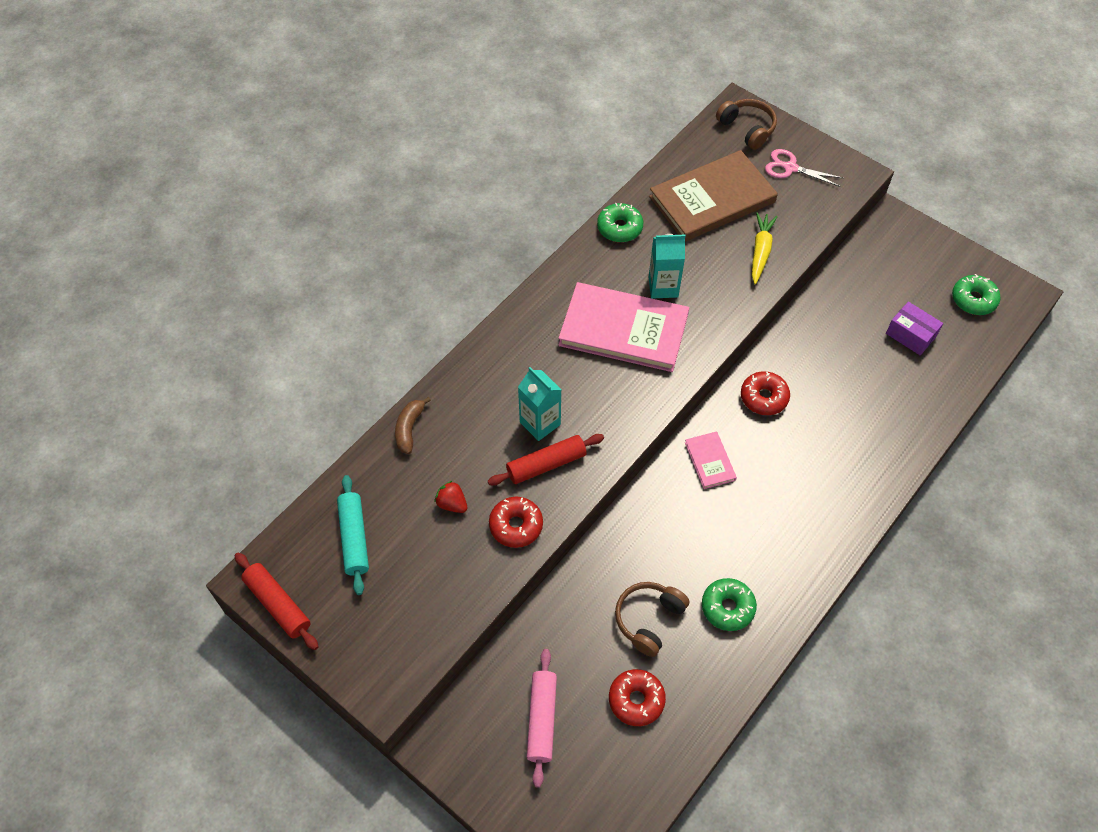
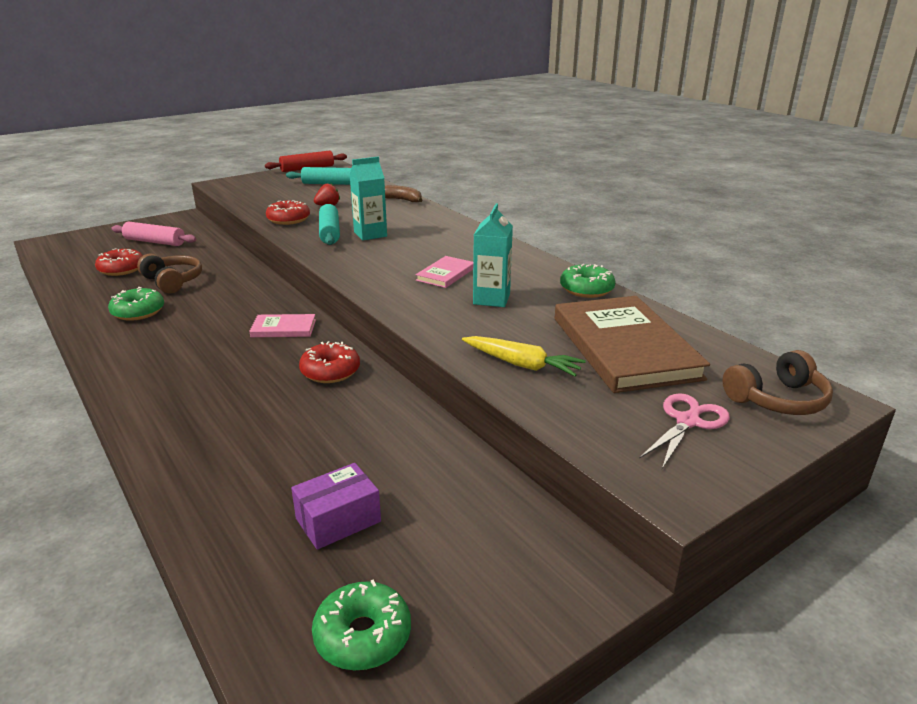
camera: 105 degrees right, 30 degrees down
red rolling pin [488,434,604,486] -> turquoise rolling pin [319,204,340,245]
pink book [558,282,689,372] -> pink book [416,256,473,288], size x0.46

